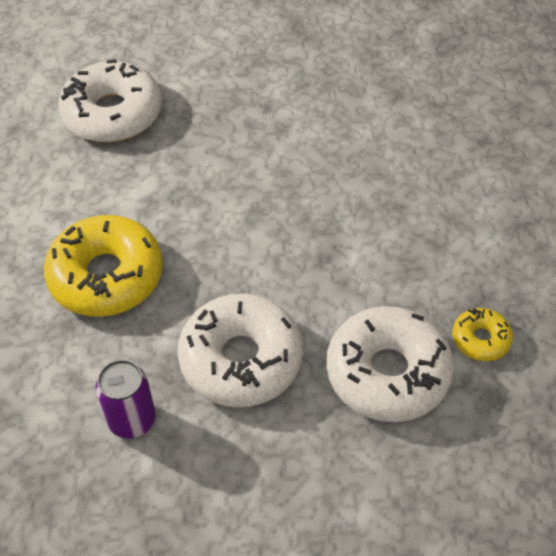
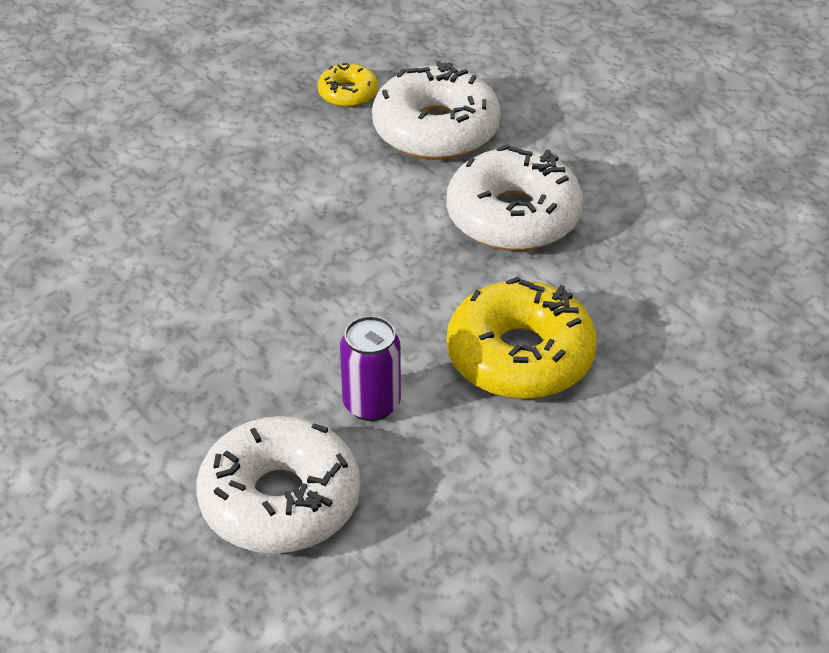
camera: 125 degrees left, 10 degrees down
purple can [96,360,156,439] -> purple can moved to [340,316,401,421]

